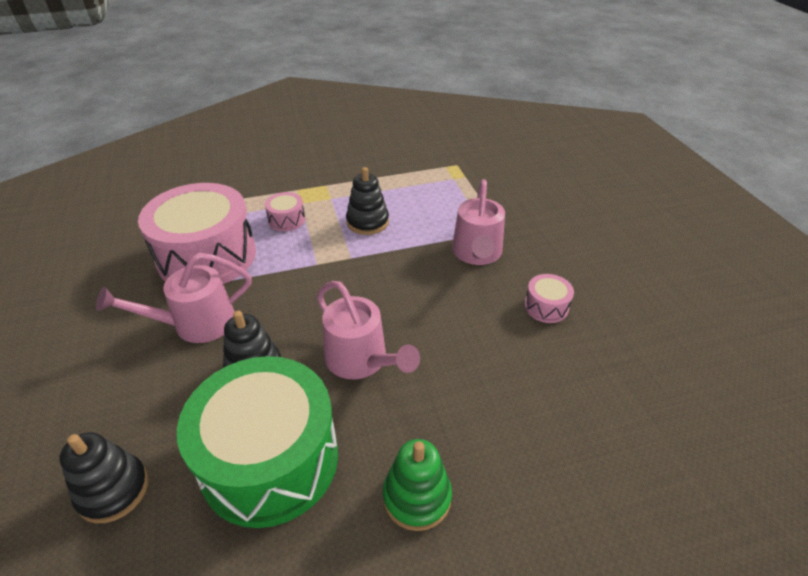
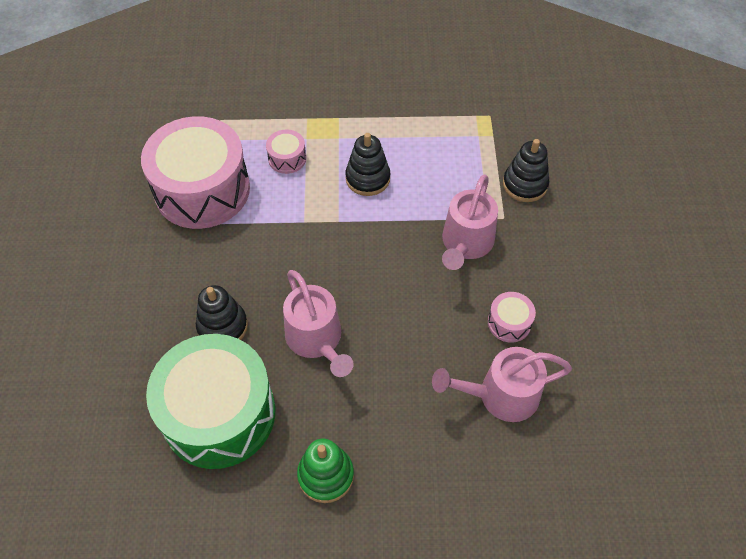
camera: 15 degrees right, 15 degrees up
black stacking toy [59,432,149,523] -> black stacking toy moved to [503,139,549,202]
pink watering can [96,253,252,343] -> pink watering can moved to [432,347,572,422]

